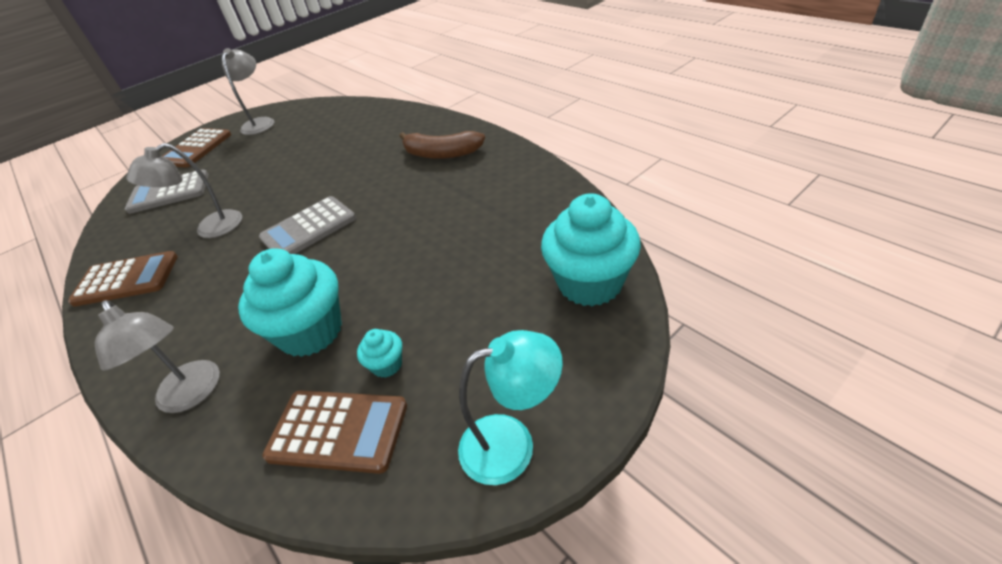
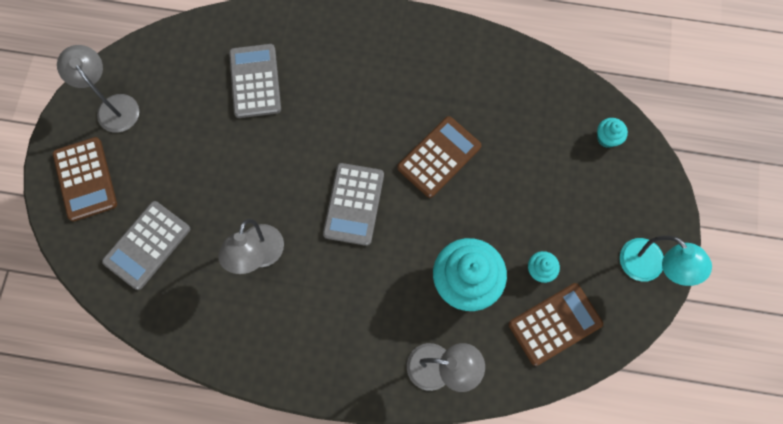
camera: 45 degrees left, 30 degrees up
brown calculator [68,251,178,307] -> brown calculator moved to [397,116,482,198]
brown banana [399,131,485,159] -> none
turquoise lamp [458,330,563,485] -> turquoise lamp turned 105 degrees clockwise [620,236,712,286]
turquoise cupcake [541,193,641,306] -> turquoise cupcake [597,118,628,148], size x0.45
none -> grey calculator [229,44,281,118]

